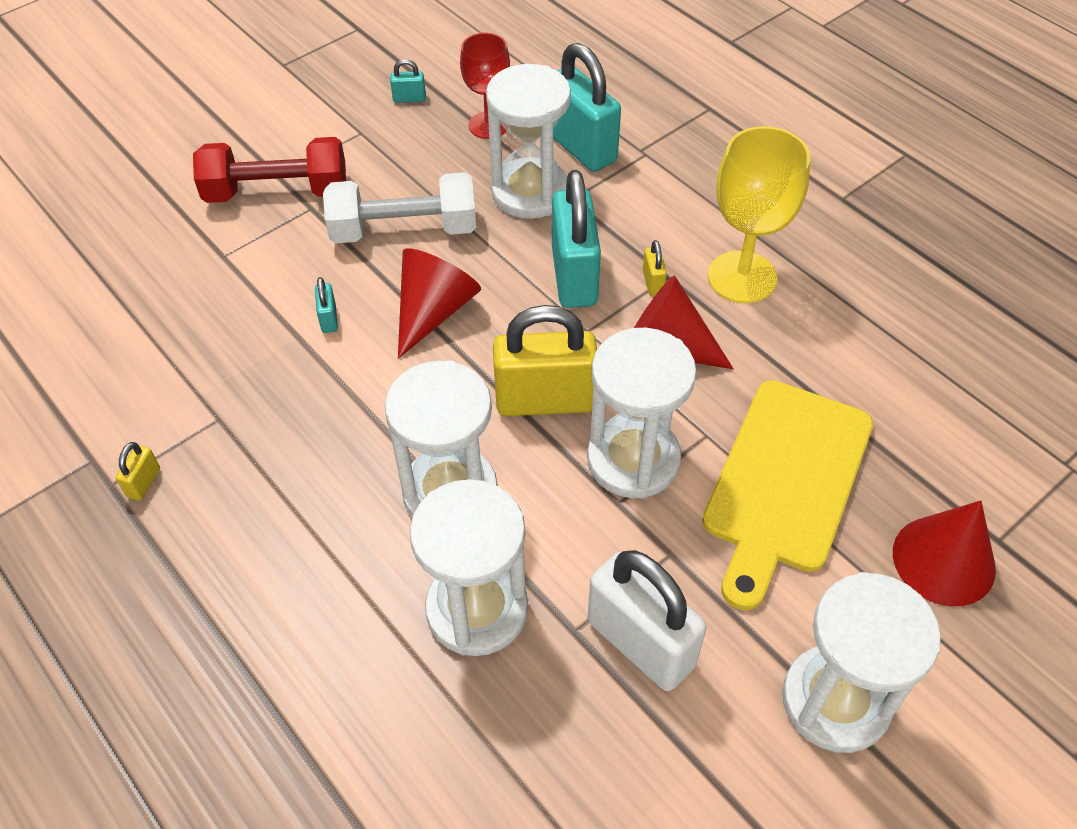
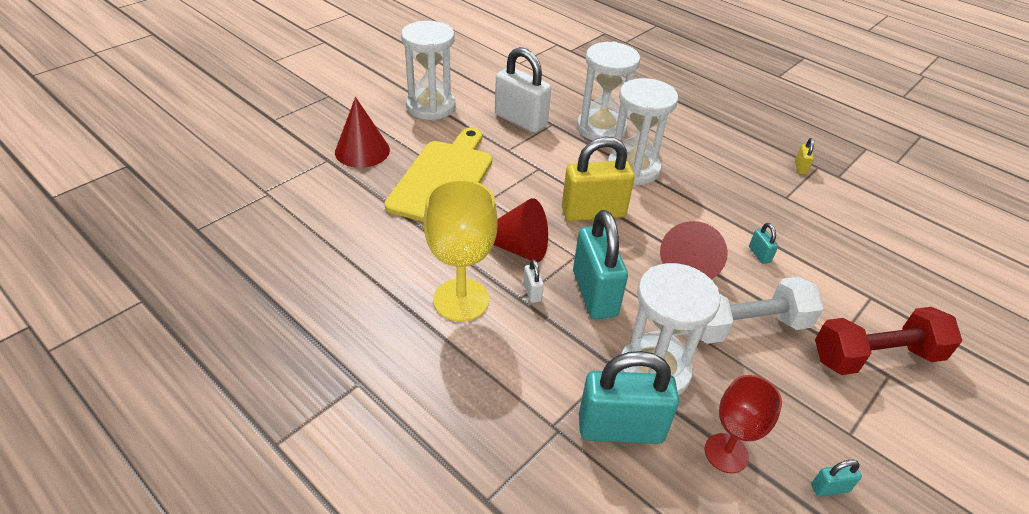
camera: 170 degrees right, 10 degrees down
turquoise padlock [553,43,621,172] -> turquoise padlock turned 45 degrees counterclockwise [579,351,679,444]
white hourglass [587,328,697,499] -> none
yellow padlock [643,240,667,296] -> white padlock [523,259,544,303]

